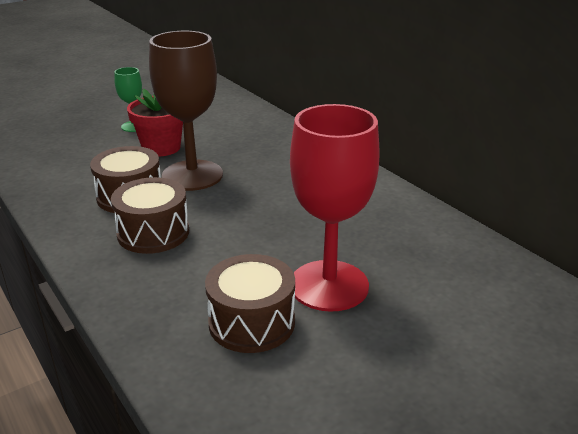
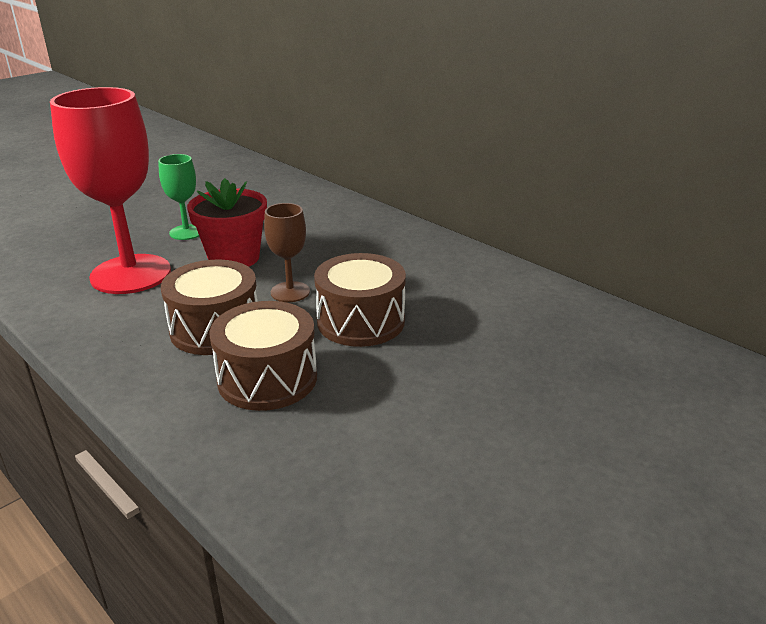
camera: 10 degrees left, 0 degrees up
brown goblet [149,31,223,191] -> brown goblet [264,203,310,302], size x0.48
brown drum [205,254,295,353] -> brown drum moved to [314,253,406,347]
red goblet [290,104,380,312] -> red goblet moved to [50,87,171,294]

